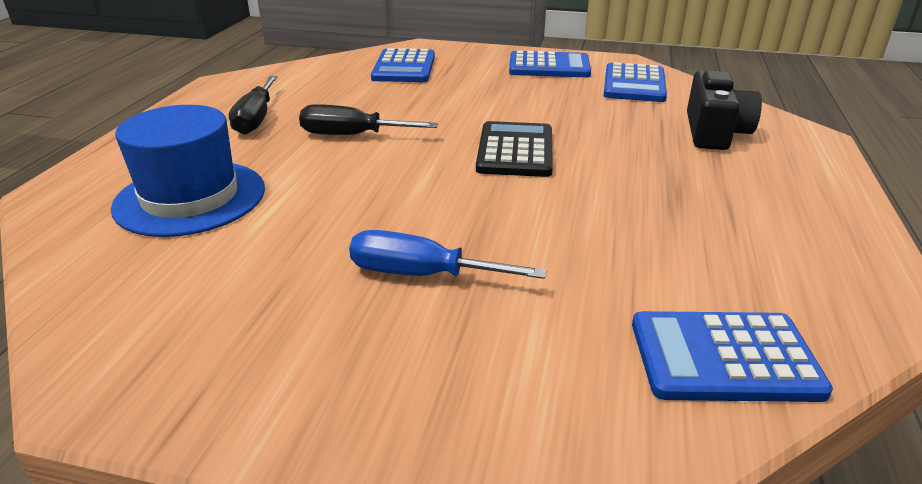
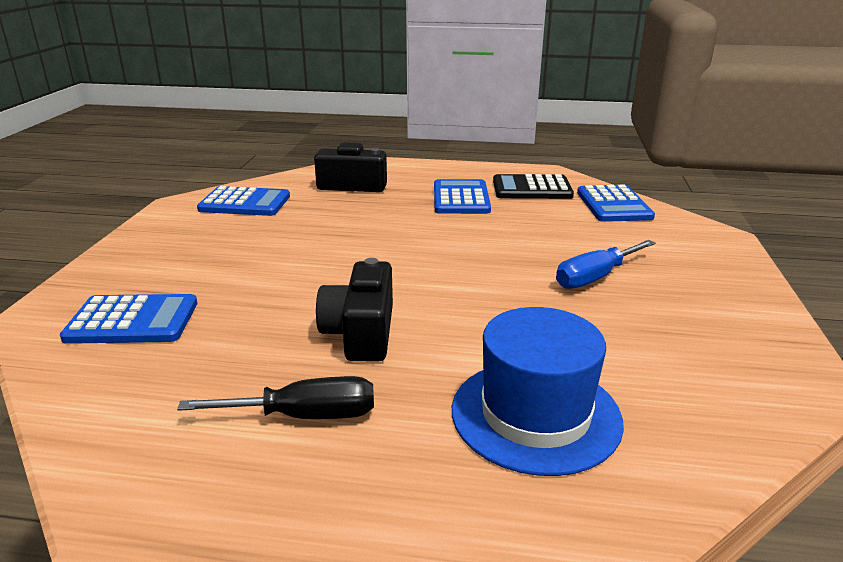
camera: 95 degrees left, 5 degrees down
black screwdriver [299,105,438,135] -> black camera [316,258,393,362]
blue screwdriver [349,230,547,279] -> blue screwdriver turned 45 degrees clockwise [556,240,656,289]
black calculator [476,121,553,177] -> black calculator moved to [493,174,574,199]
blue calculator [509,50,591,77] -> blue calculator moved to [434,179,491,214]

